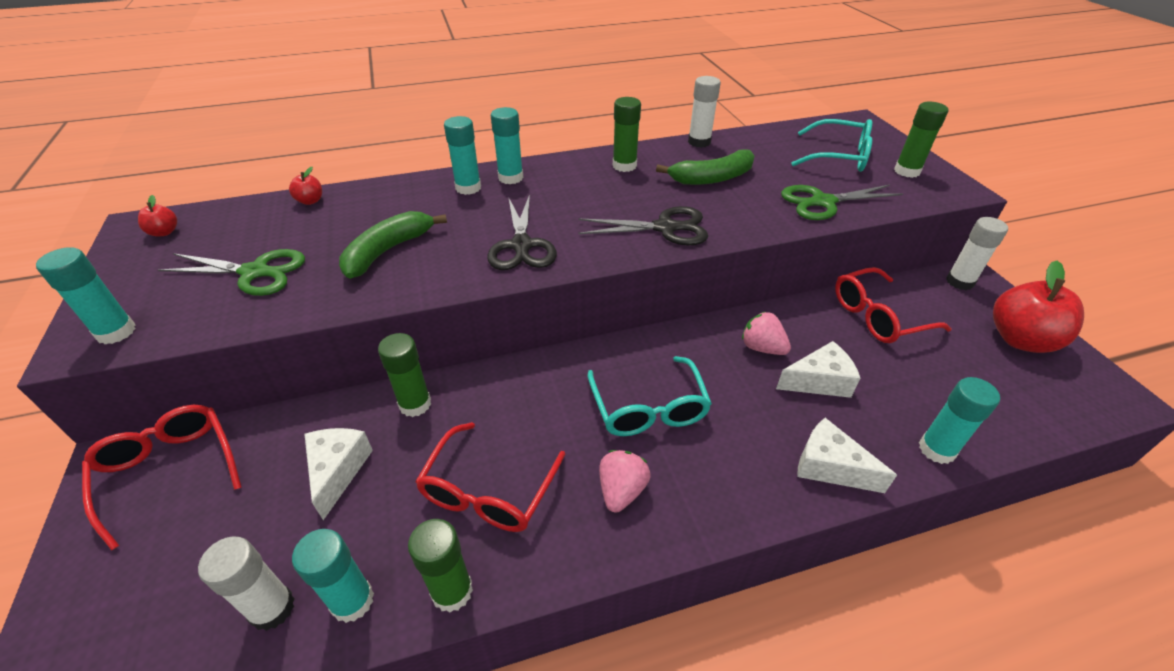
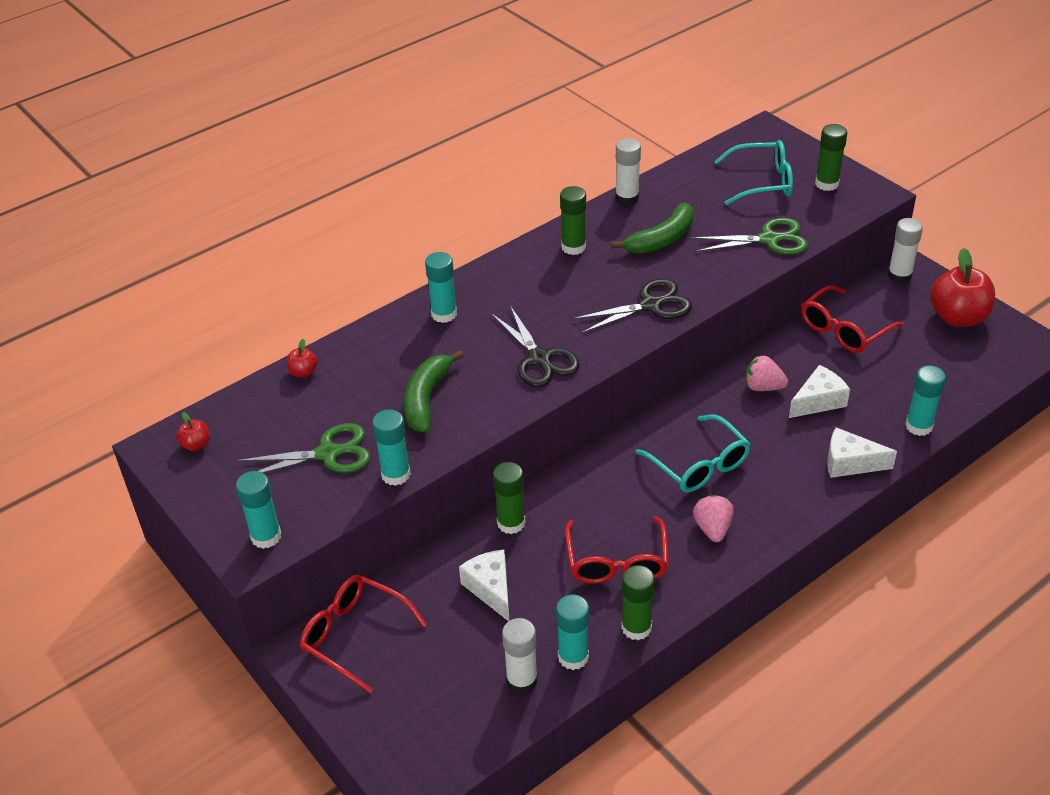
camera: 20 degrees left, 0 degrees up
turquoise glue stick [491,107,523,184] -> turquoise glue stick moved to [372,409,411,486]
green scissors [781,185,903,220] -> green scissors turned 150 degrees counterclockwise [692,218,808,255]

